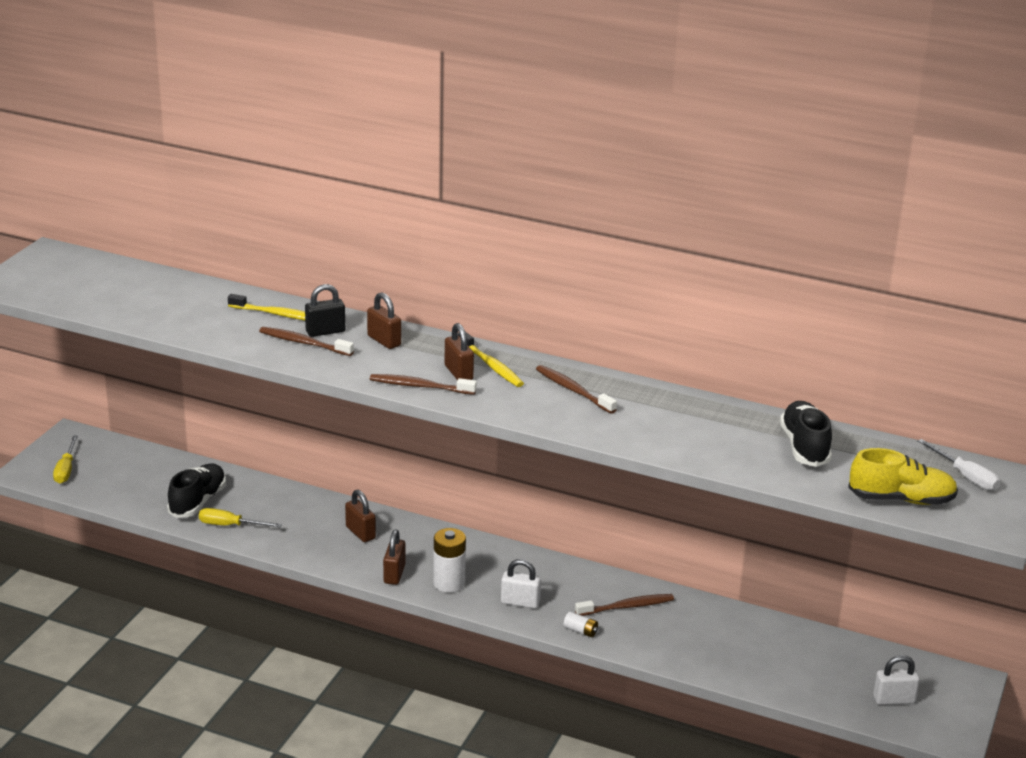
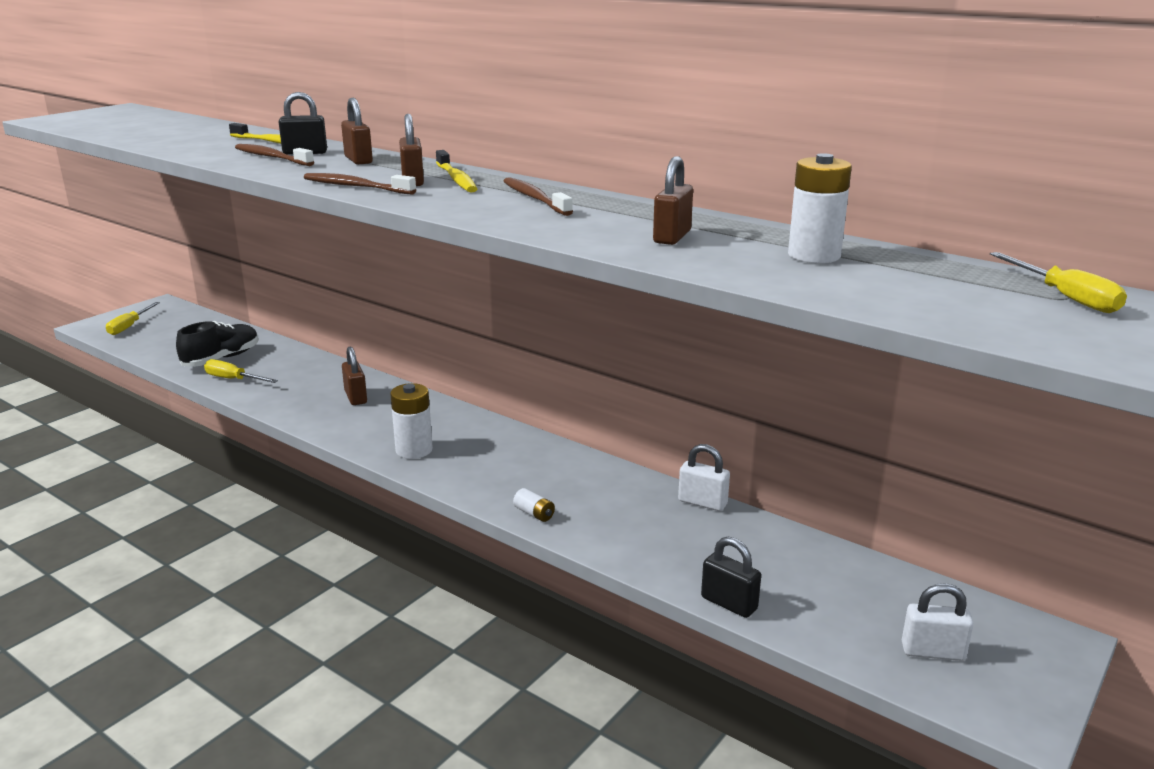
camera: 15 degrees right, 5 degrees down
brown padlock [383,530,406,585] -> brown padlock moved to [653,156,693,245]
white padlock [501,559,541,609] -> white padlock moved to [678,444,730,511]
brown toothbrush [575,594,674,616] -> none
black shoe [780,401,832,467] -> white battery [788,153,852,263]
yellow shoe [848,448,958,505] -> none
white screwdriver [918,439,1000,491] -> yellow screwdriver [990,252,1127,313]
none -> black padlock [701,537,761,618]

